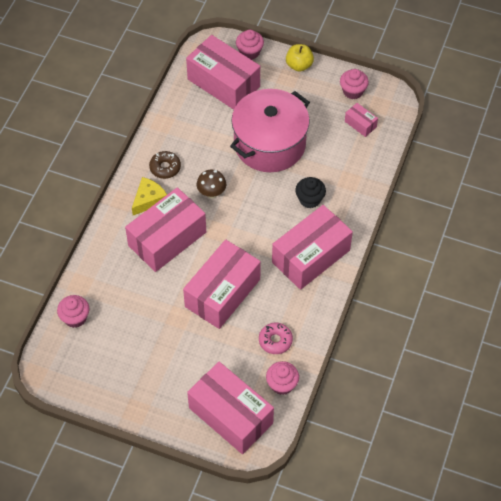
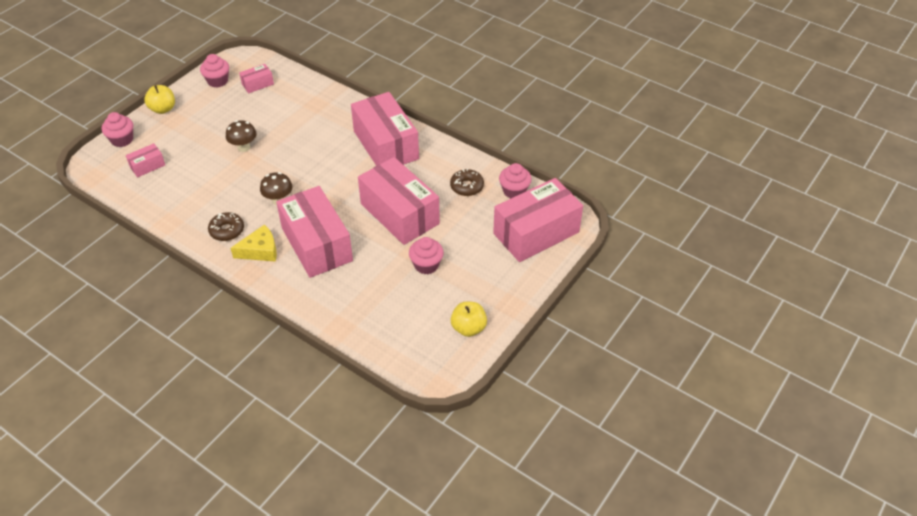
camera: 75 degrees left, 10 degrees down
pink cupcake [57,295,89,328] -> pink cupcake moved to [409,237,444,274]
yellow cheese [132,177,167,215] -> yellow cheese turned 105 degrees clockwise [231,225,277,262]
pink box [186,35,260,110] -> pink box [126,143,165,177], size x0.44
pink pot [230,89,310,172] -> brown mushroom [226,120,256,152]
pink donut [259,323,293,354] -> brown donut [450,169,484,196]
black cupcake [295,177,326,208] -> none
none -> yellow apple [451,302,487,337]

